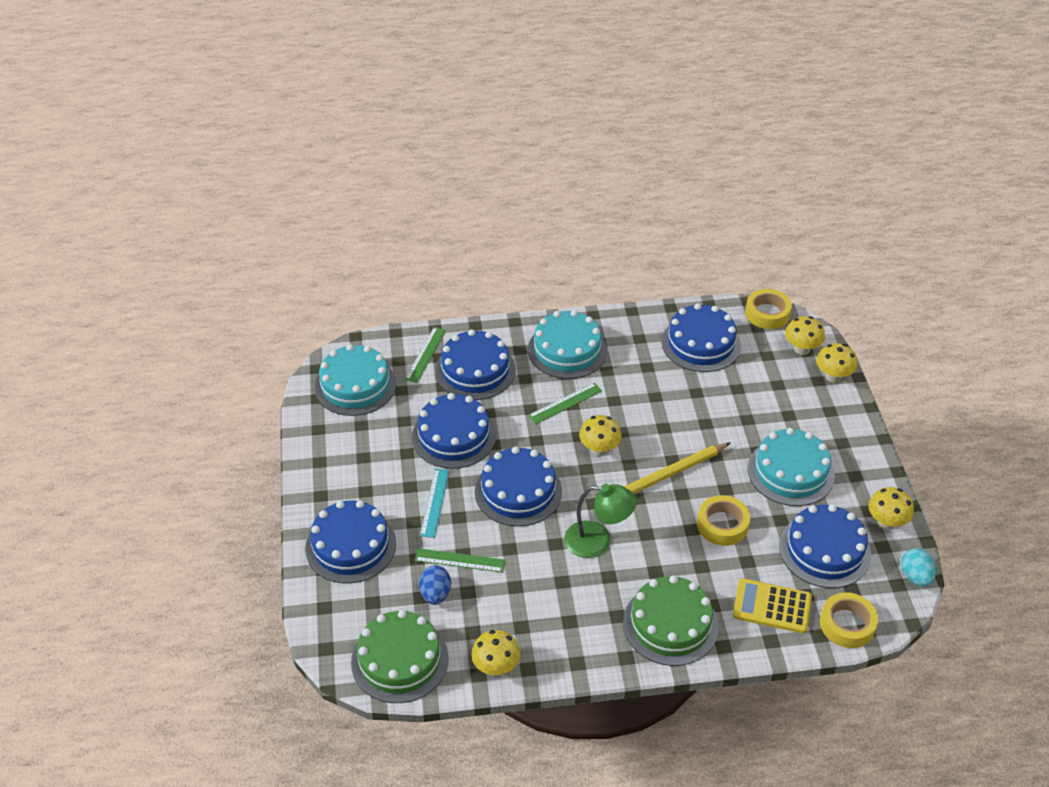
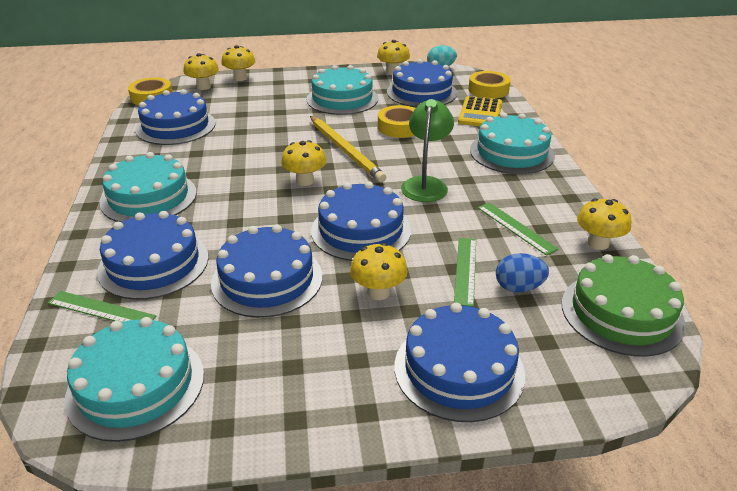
camera: 90 degrees left, 10 degrees down
turquoise ruler [420,469,449,538] -> yellow mushroom [350,243,408,300]
green ruler [528,383,602,424] -> green ruler moved to [478,202,559,256]
green cake [623,575,719,666] -> turquoise cake [470,113,555,174]

